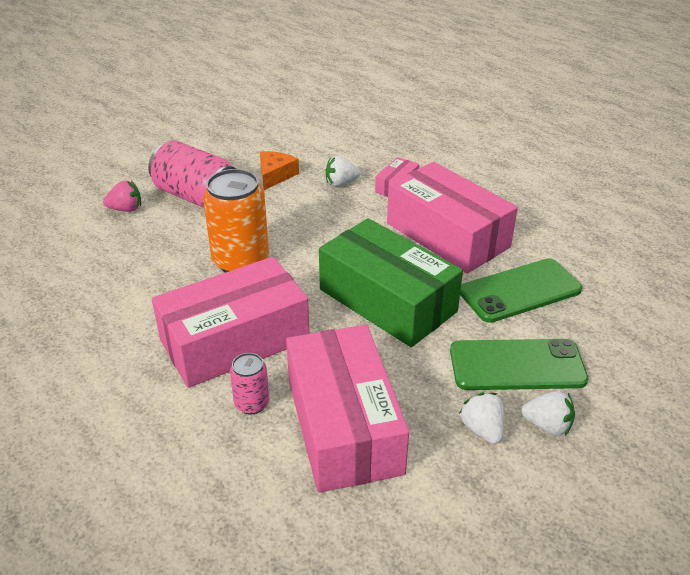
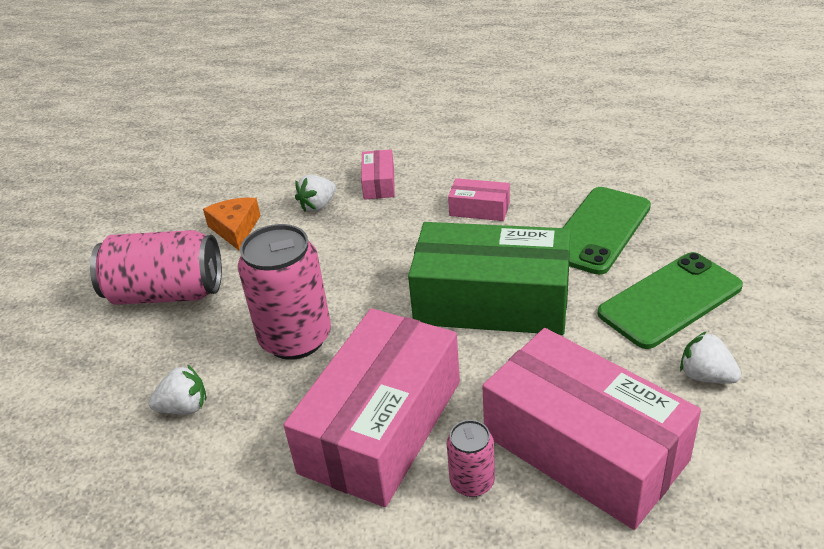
camera: 30 degrees left, 0 degrees up
pink strawberry [103,180,141,212] -> none
orange can [203,169,269,273] -> pink can [238,224,331,360]
pink box [387,162,518,274] -> pink box [448,178,510,221], size x0.43
white strawberry [522,391,575,436] -> white strawberry moved to [148,365,207,414]

